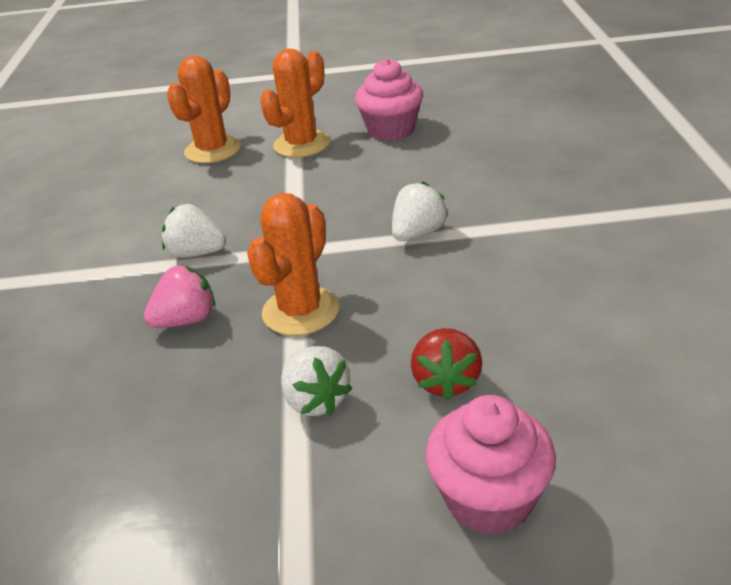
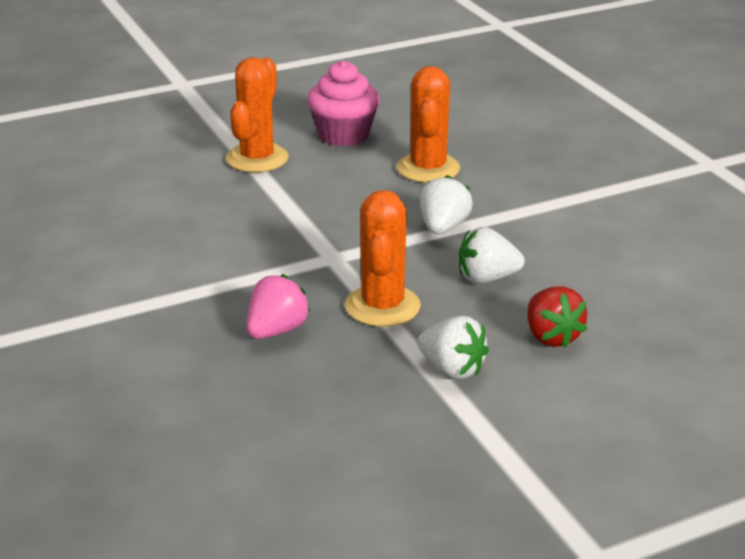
camera: 25 degrees left, 5 degrees down
white strawberry [162,204,226,258] -> white strawberry moved to [459,227,525,284]
orange cactus [167,55,241,163] -> orange cactus moved to [397,66,460,183]
pink cupcake [425,395,556,535] -> none

